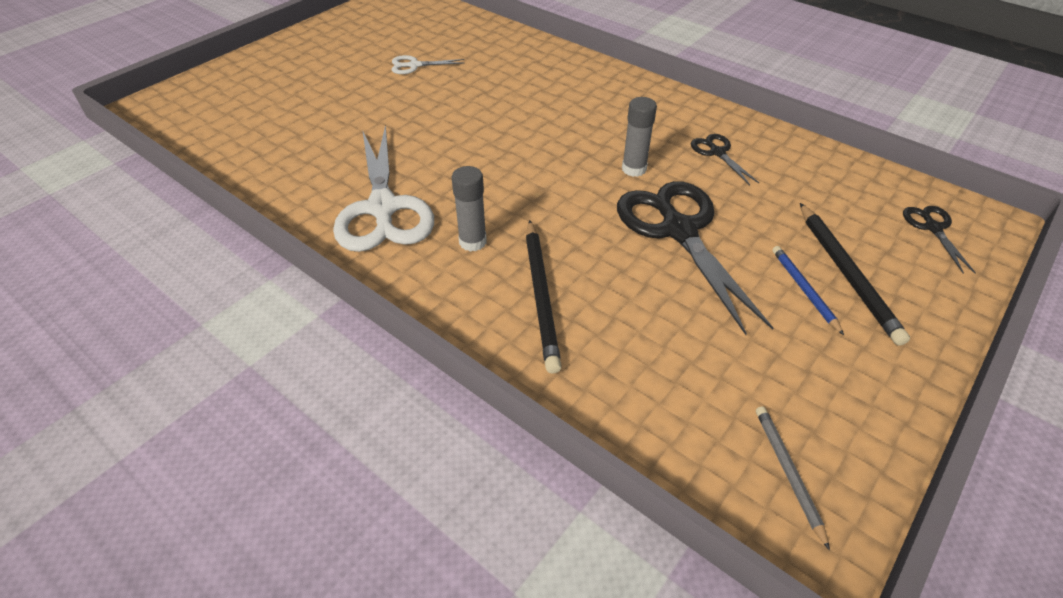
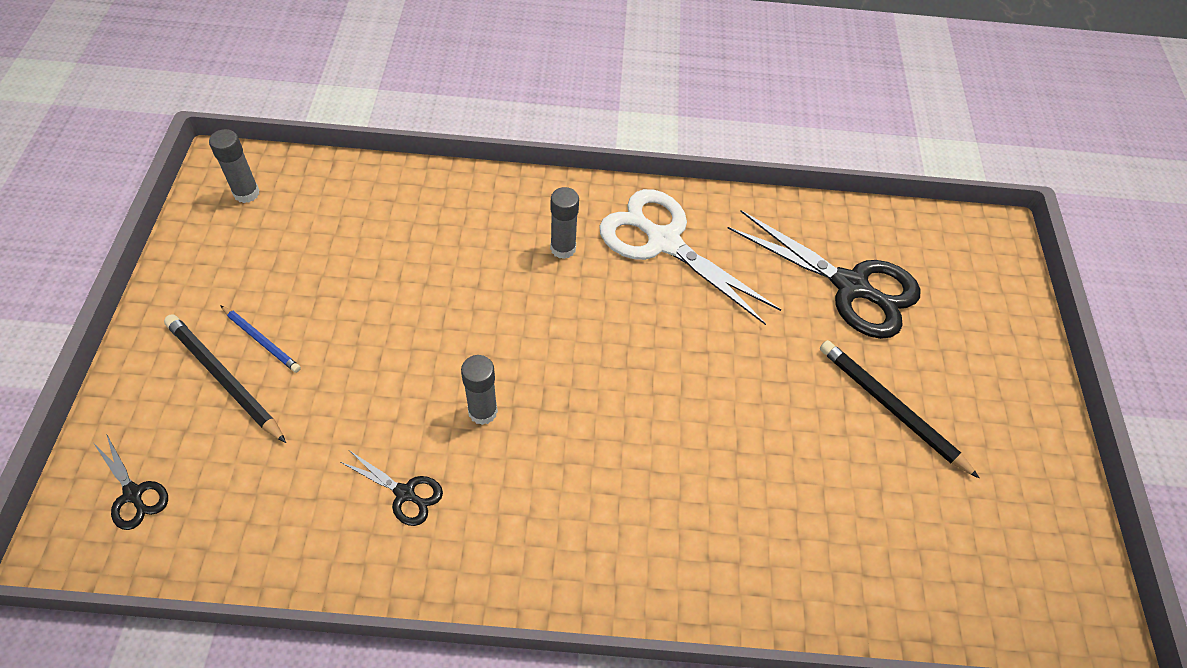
camera: 140 degrees right, 10 degrees up
white scissors [392,55,464,74] -> none
black pencil [526,220,562,374] -> black pencil moved to [820,340,979,478]
black scissors [617,181,773,335] -> black scissors moved to [728,210,920,339]
grey pencil [756,406,830,550] -> grey glue stick [209,129,260,203]

